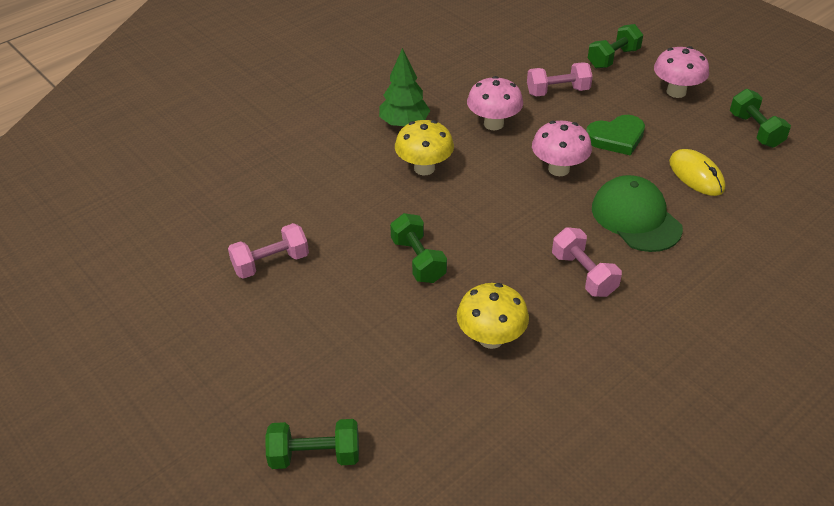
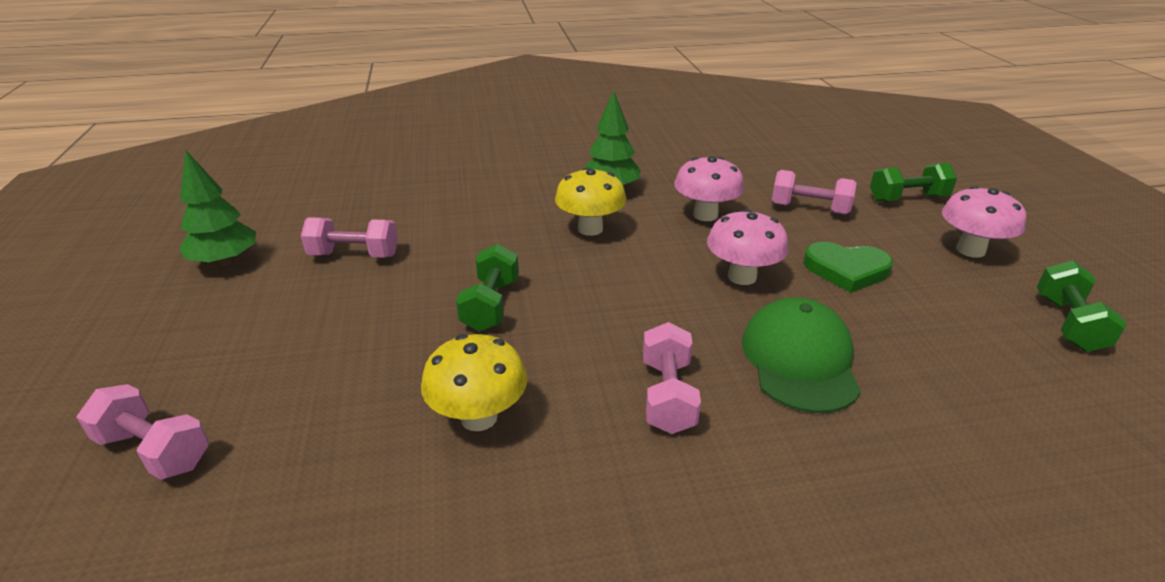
camera: 30 degrees right, 10 degrees down
green dumbbell [266,419,359,469] -> pink dumbbell [76,384,209,480]
yellow mouse [669,149,725,196] -> none
none -> green tree [179,150,256,266]

